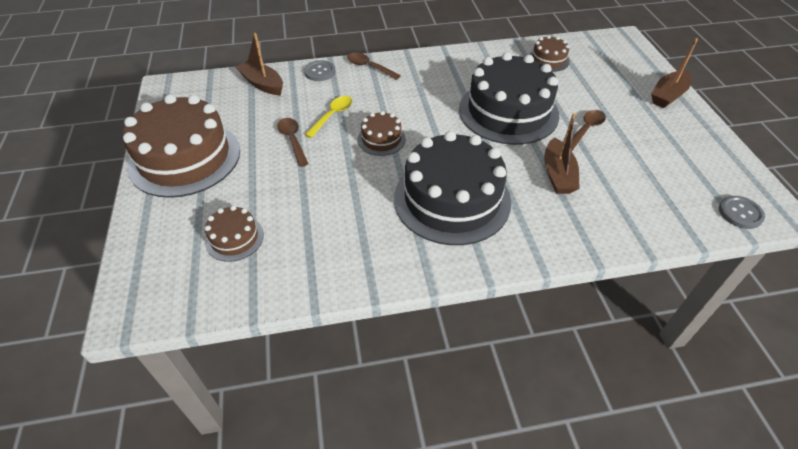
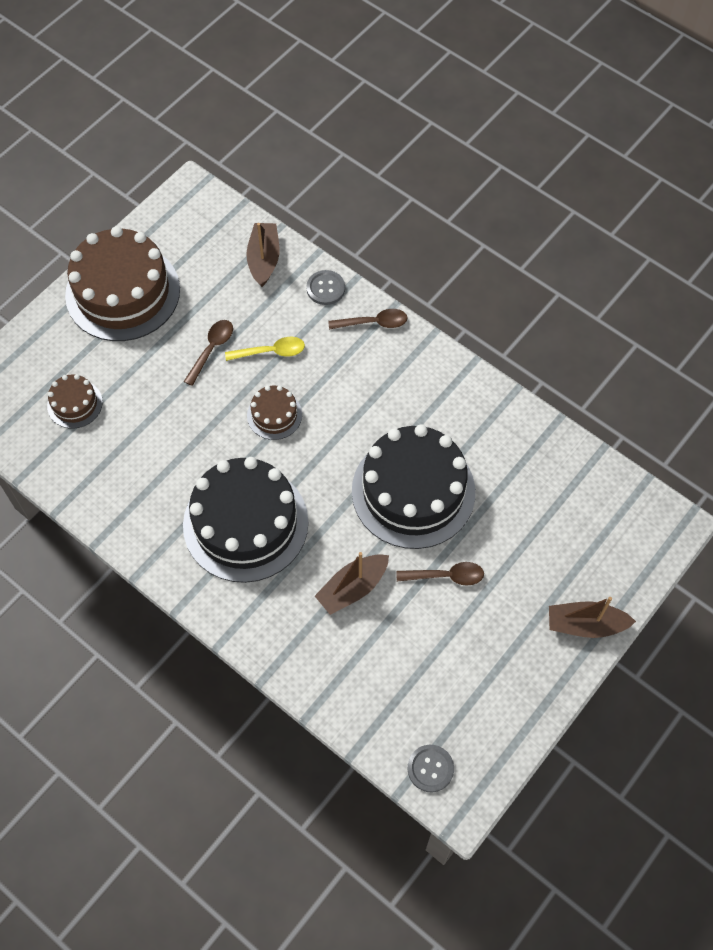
camera: 50 degrees right, 15 degrees up
brown spoon [347,53,401,80] -> brown spoon turned 90 degrees clockwise [328,309,408,330]
brown cake [529,35,570,72] -> none

